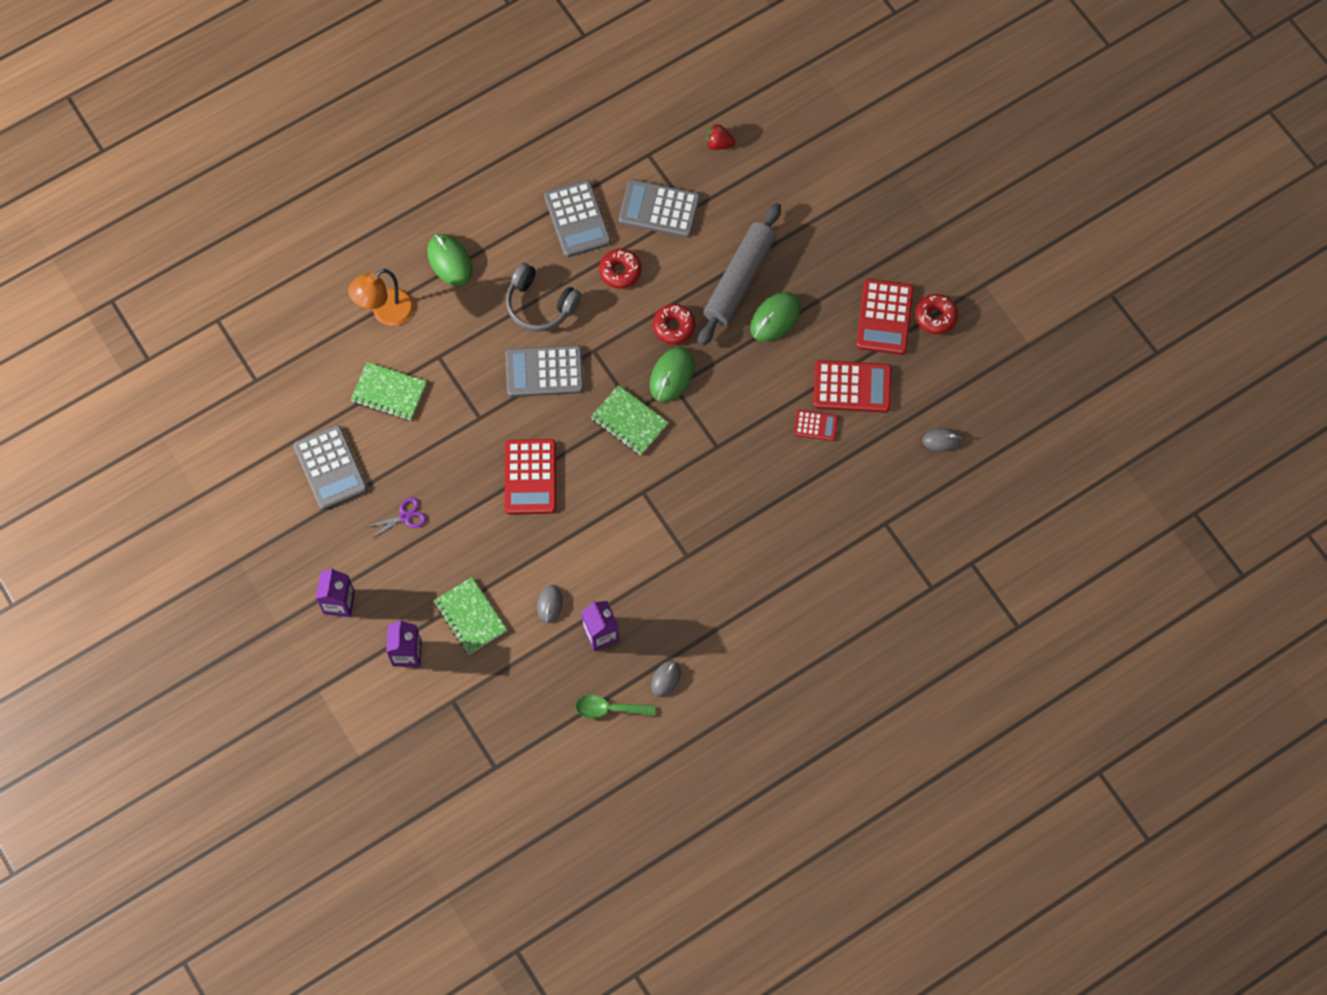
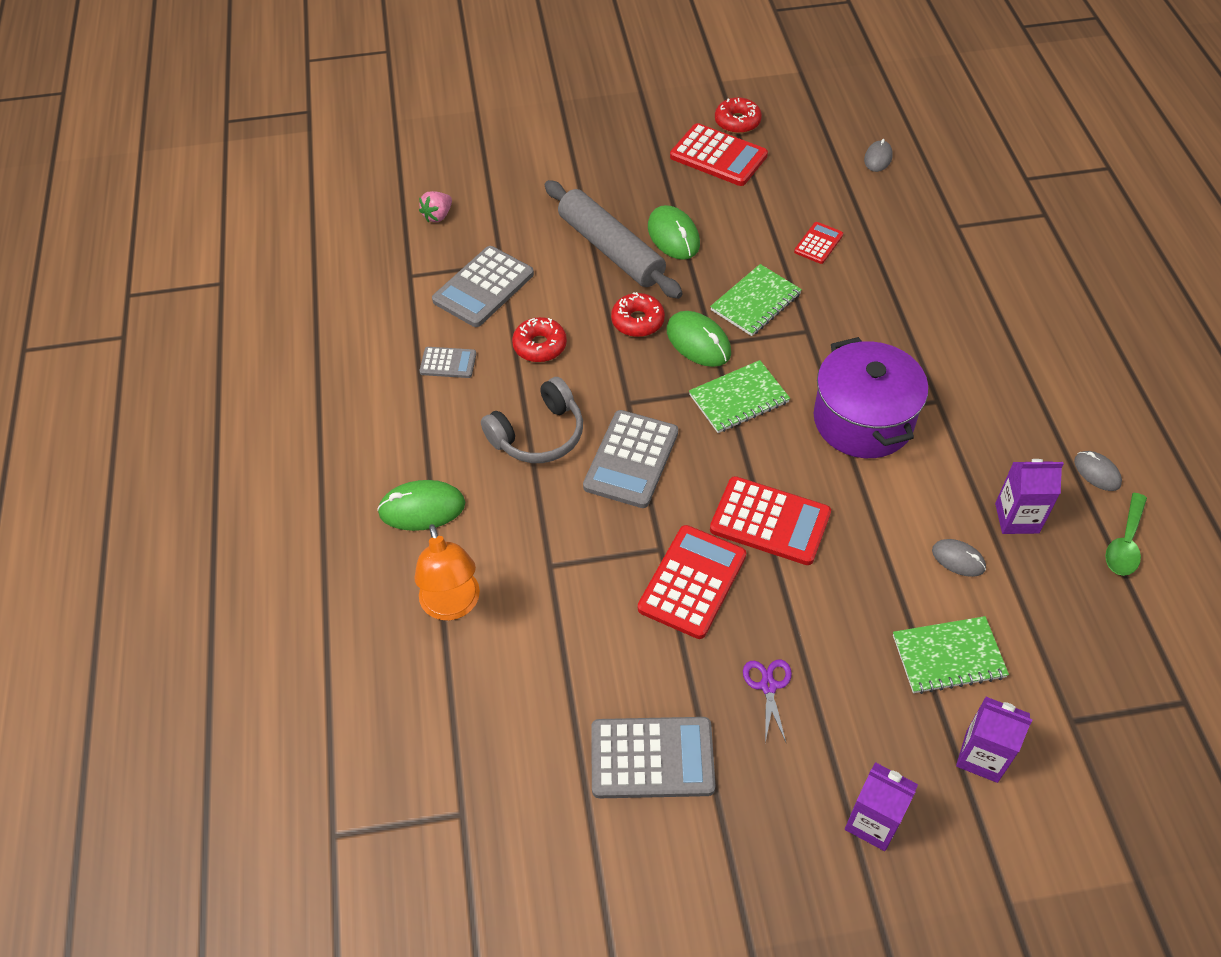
camera: 65 degrees left, 15 degrees down
green notebook [351,362,427,421] -> green notebook moved to [710,264,802,336]
grey calculator [544,180,611,257] -> grey calculator [419,347,476,378], size x0.54
red strawberry [706,124,735,150] -> pink strawberry [419,191,452,222]
red calculator [813,360,892,413] -> red calculator moved to [638,525,746,639]
none -> purple pot [814,337,928,458]

